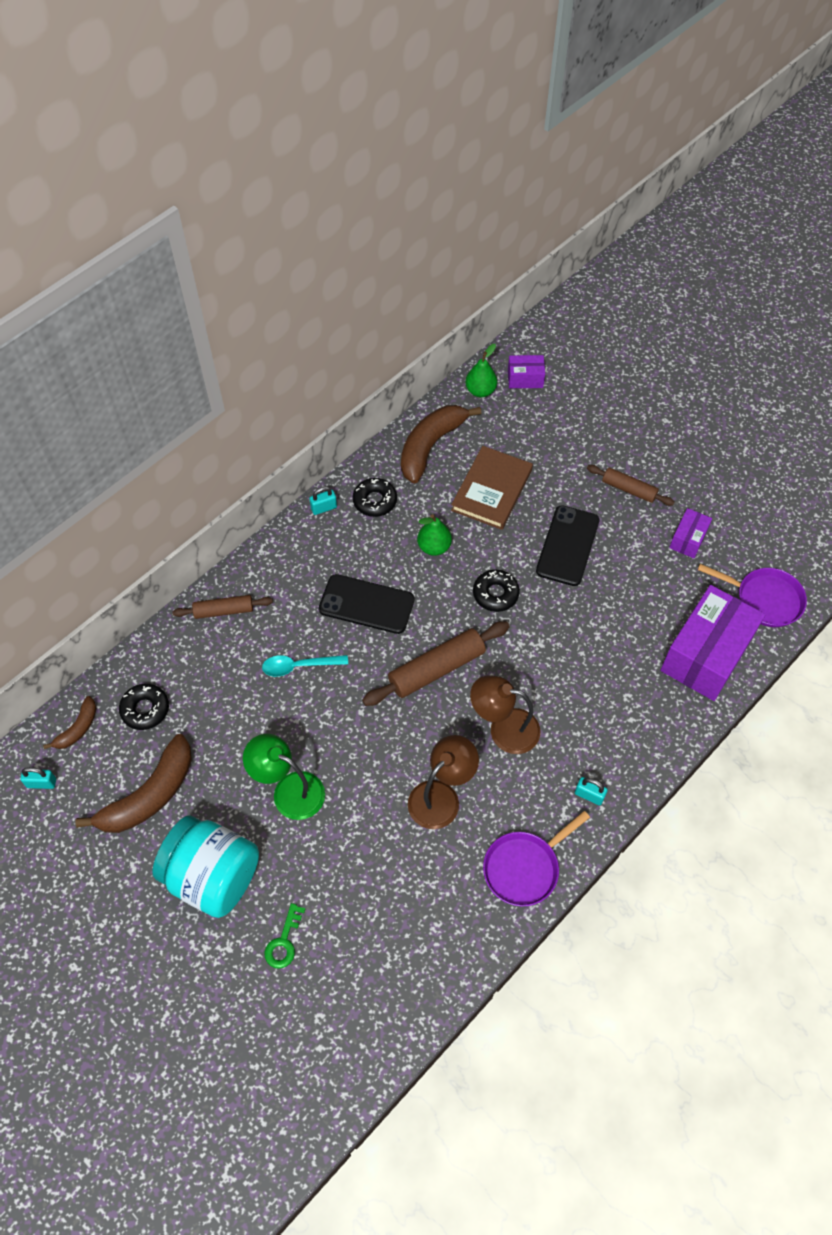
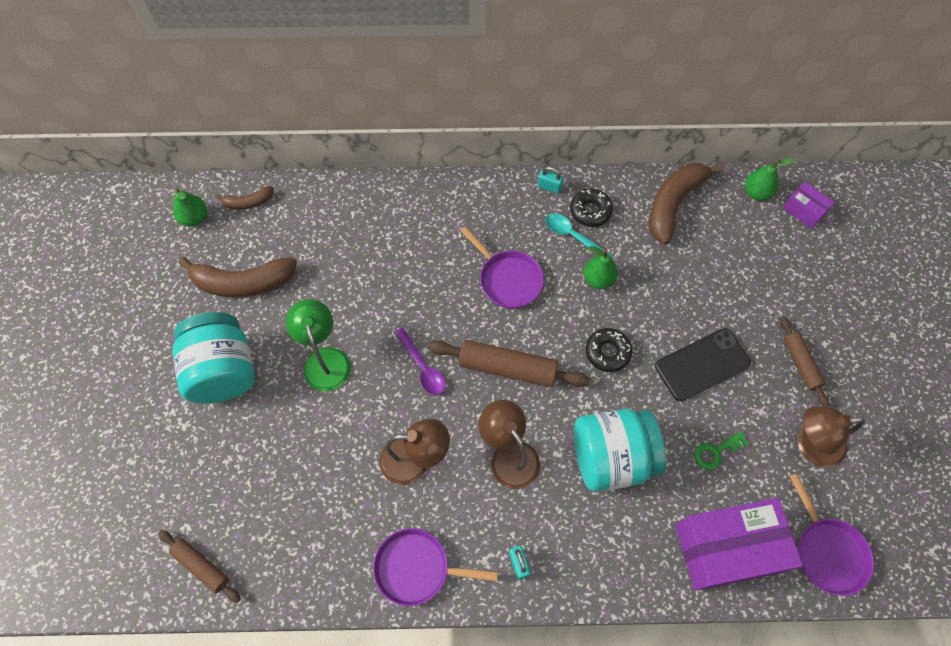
camera: 45 degrees right, 5 degrees up
turquoise padlock [20,767,56,789] -> green pear [173,188,207,226]
black donut [119,684,169,730] -> none
brown rolling pin [172,595,273,619] -> brown rolling pin moved to [158,530,241,603]
turquoise spoon [262,655,348,677] -> turquoise spoon moved to [546,214,613,257]
green key [264,903,305,969] -> green key moved to [694,432,749,470]
black phone [319,574,415,634] -> purple pan [460,226,544,309]
brown banana [401,405,482,484] -> brown banana turned 45 degrees counterclockwise [649,163,724,244]
brown book [451,446,533,530] -> none
purple box [669,508,712,558] -> brown lamp [798,406,865,468]
none -> purple spoon [395,328,446,395]
none -> turquoise jar [574,409,666,492]

